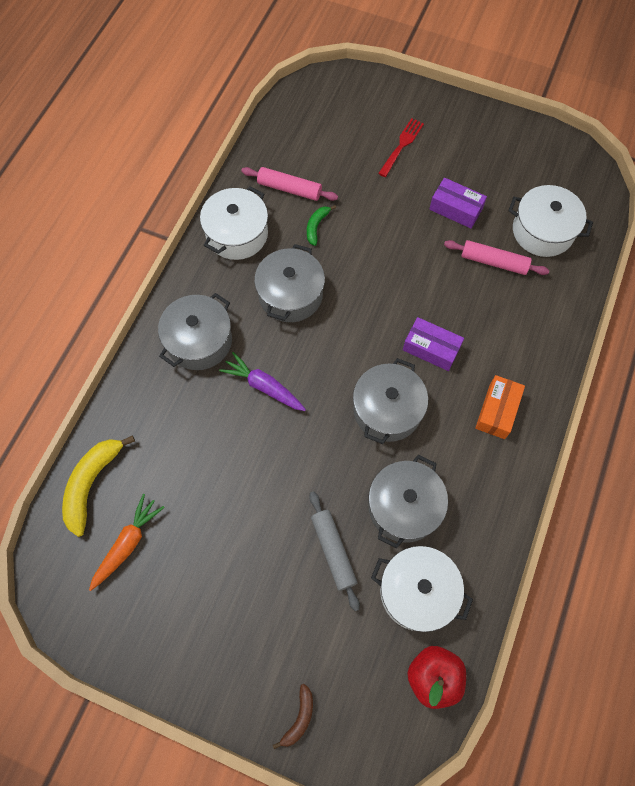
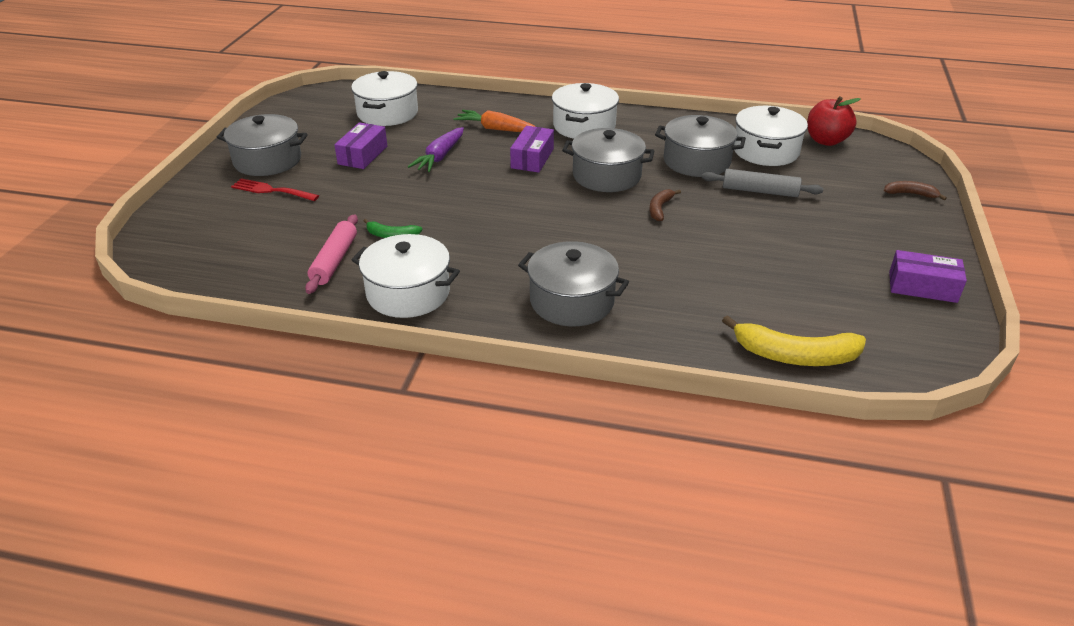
camera: 100 degrees left, 30 degrees down
orange carrot [89,494,165,591] -> orange carrot moved to [454,110,536,132]
purple carrot [219,352,306,411] -> purple carrot moved to [408,127,464,172]
grey pot [254,244,325,322] -> grey pot moved to [217,114,308,176]
grey rolling pin [309,491,360,611] -> grey rolling pin turned 45 degrees clockwise [702,169,824,197]
pink rolling pin [444,240,549,275] -> none
orange box [475,375,525,439] -> white pot [552,83,619,139]
none -> brown banana [649,189,681,221]
none -> purple box [889,250,967,303]

